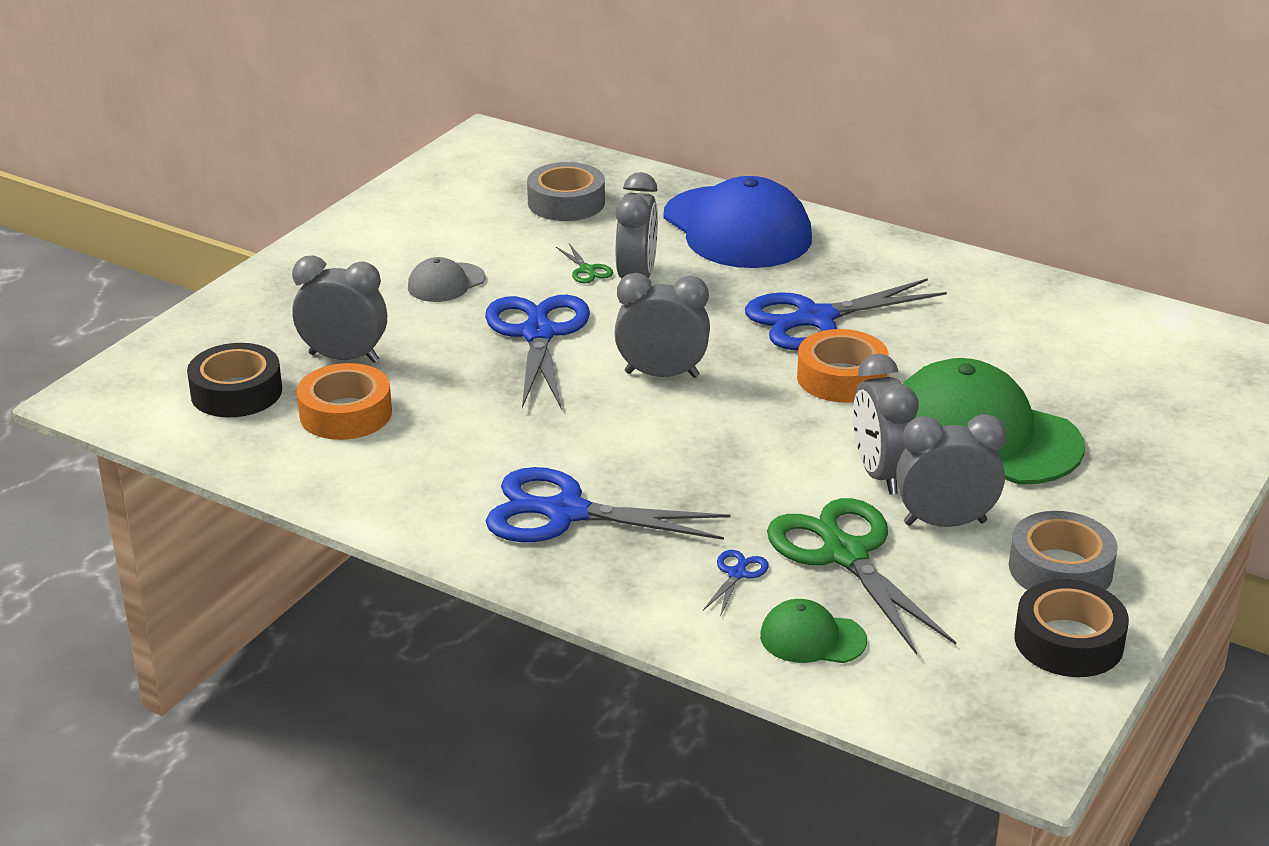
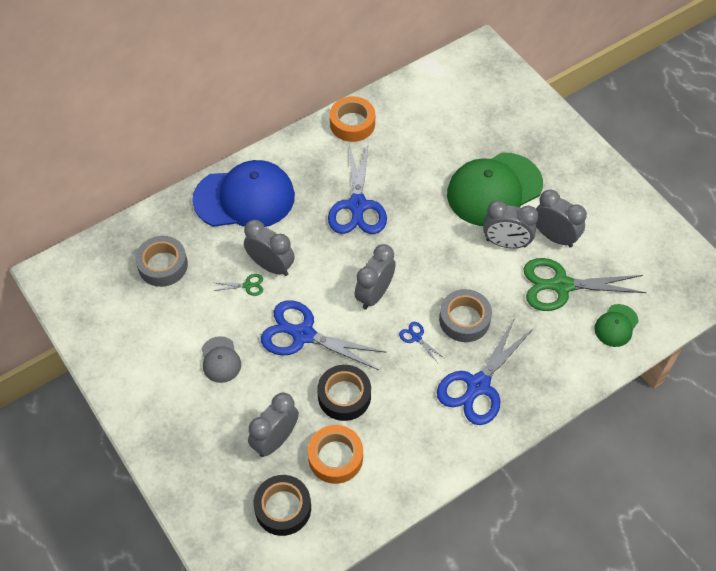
camera: 65 degrees left, 25 degrees up
blue scissors [703,550,769,617] -> blue scissors moved to [399,322,444,363]
orange tape [797,329,889,403] -> orange tape moved to [330,96,375,142]
grey clock [896,414,1006,527] -> grey clock turned 105 degrees clockwise [536,190,587,247]
grey tape [1009,511,1118,590] -> grey tape moved to [439,289,492,342]
black tape [1015,579,1129,677] -> black tape moved to [317,365,371,421]

